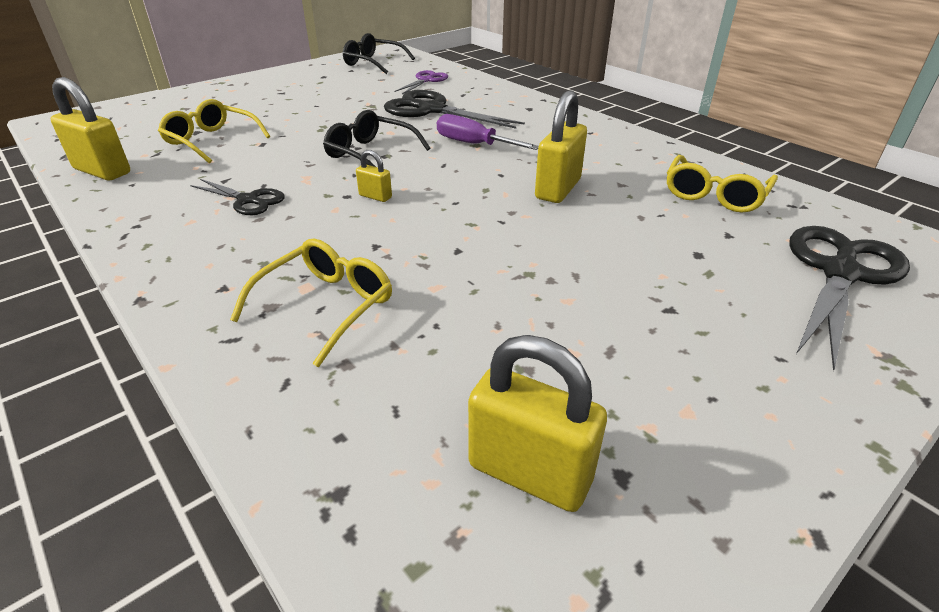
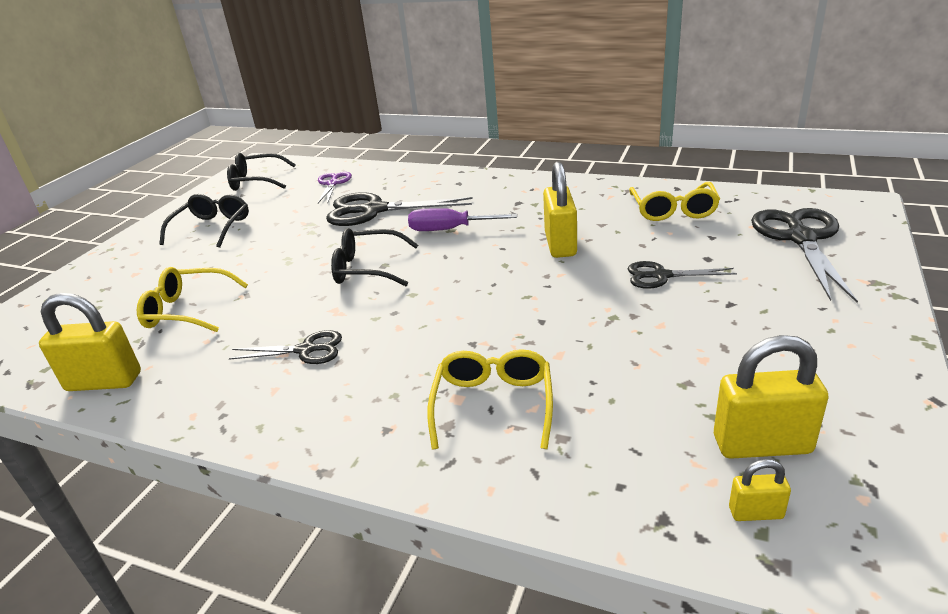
camera: 25 degrees left, 5 degrees down
yellow padlock [356,150,392,202] -> yellow padlock moved to [729,459,791,521]
none -> black glasses [159,194,249,248]
none -> black scissors [628,261,737,289]

